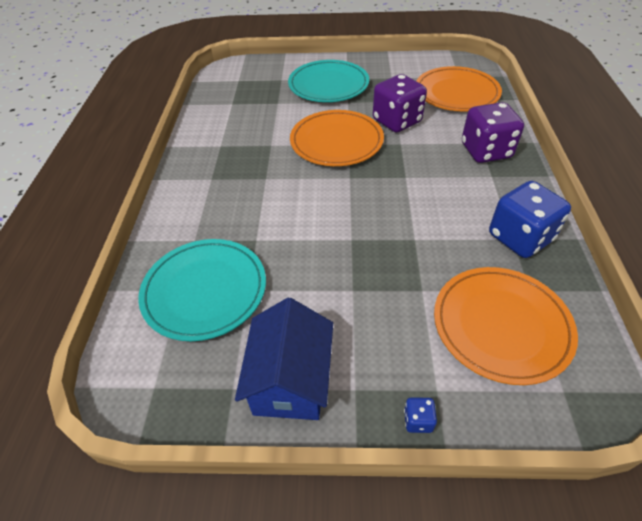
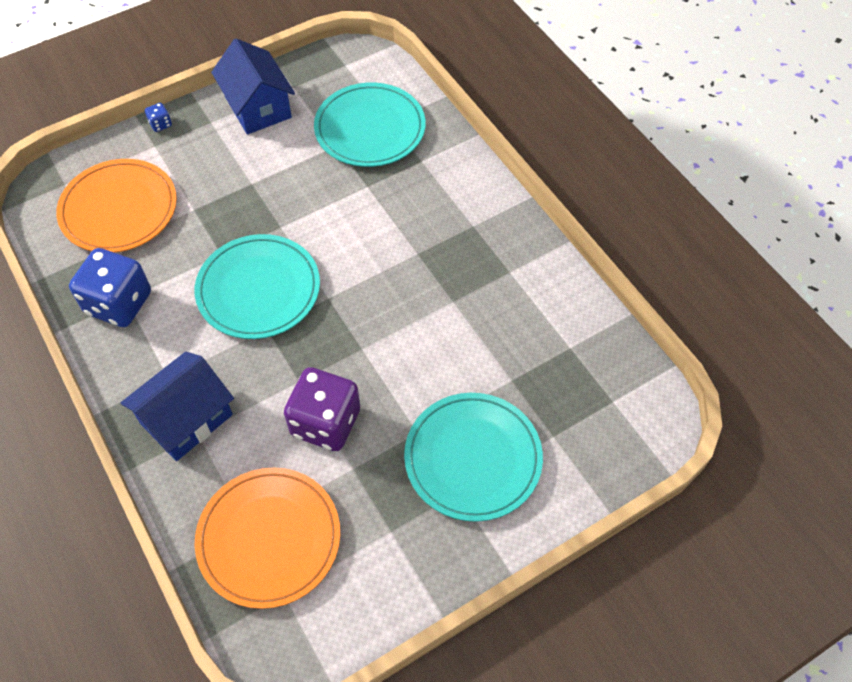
camera: 145 degrees right, 10 degrees up
orange plate [290,110,384,166] -> none
purple dice [462,102,524,163] -> blue house [121,352,234,461]
none -> turquoise plate [195,234,320,339]

